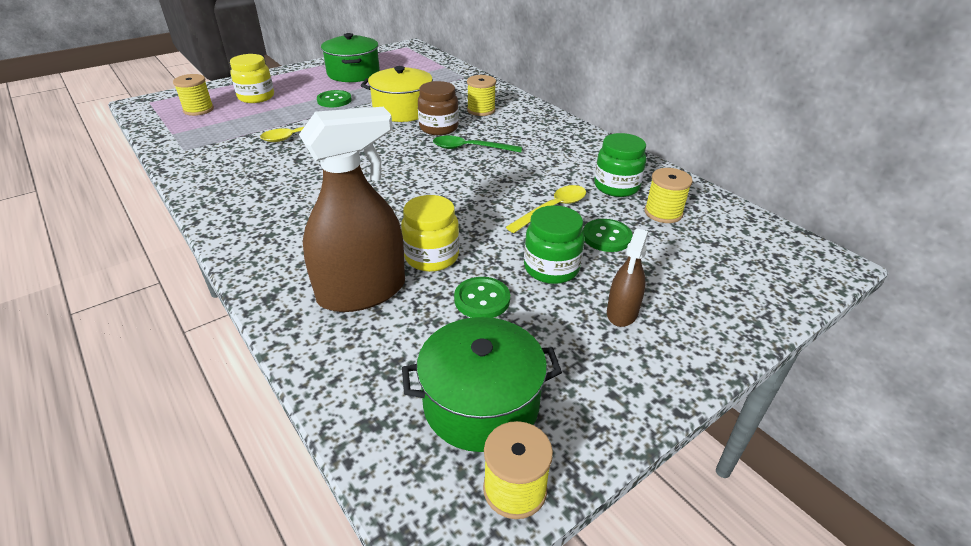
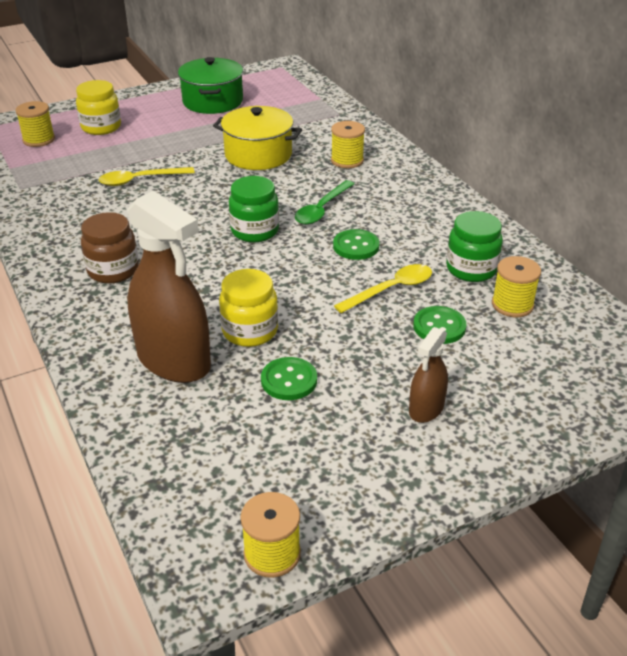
camera: 10 degrees right, 0 degrees up
brown spray bottle [299,107,405,312] -> brown spray bottle turned 60 degrees clockwise [127,191,211,383]
green button [317,90,352,107] -> green button moved to [333,229,379,260]
green pot [402,317,562,452] -> none
brown jar [418,81,459,135] -> brown jar moved to [81,212,139,284]
green spoon [433,136,522,153] -> green spoon turned 75 degrees counterclockwise [295,180,354,225]
green jar [524,205,585,284] -> green jar moved to [229,176,279,242]

